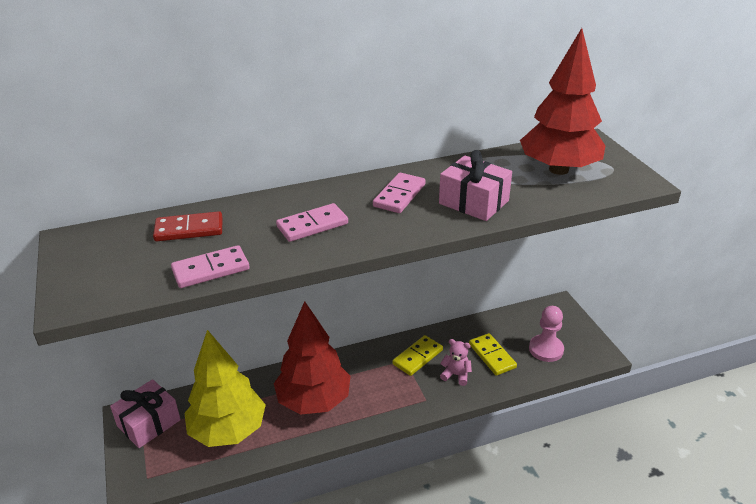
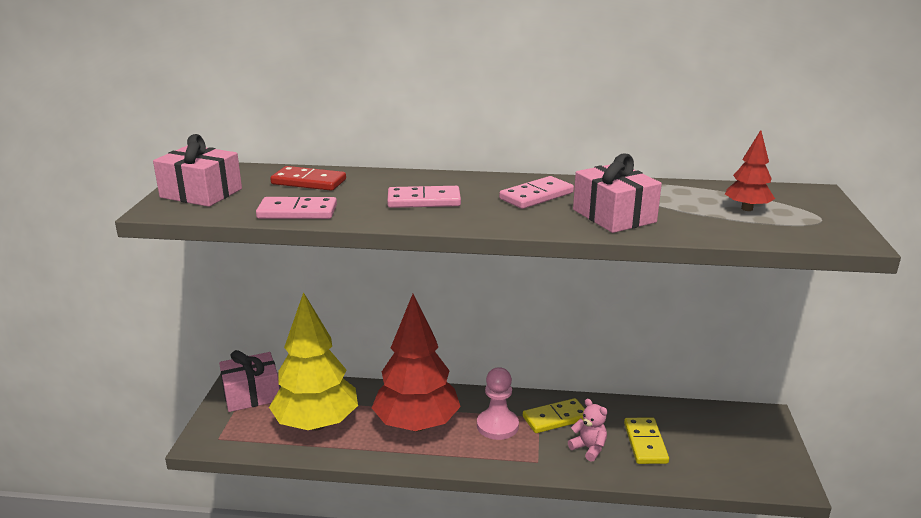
camera: 25 degrees right, 10 degrees down
red tree [520,28,605,175] -> red tree [725,130,775,211], size x0.45
pink pawn [529,306,564,362] -> pink pawn moved to [477,367,519,440]
none -> pink gift [153,134,242,207]

